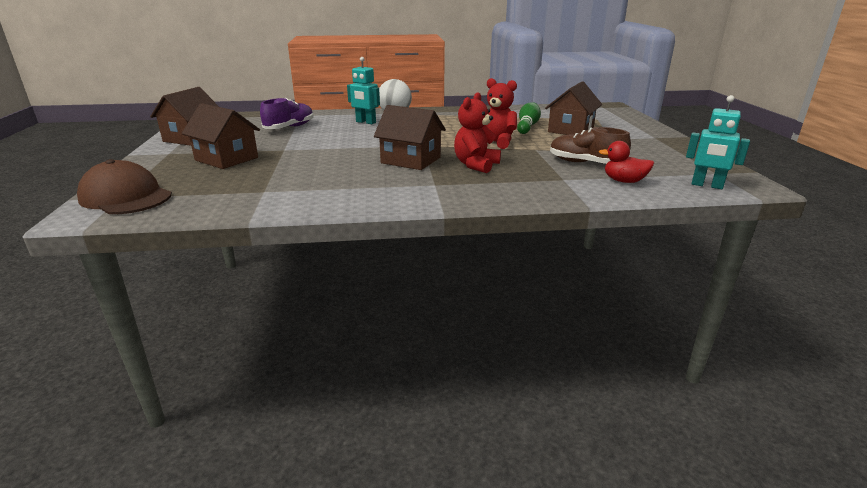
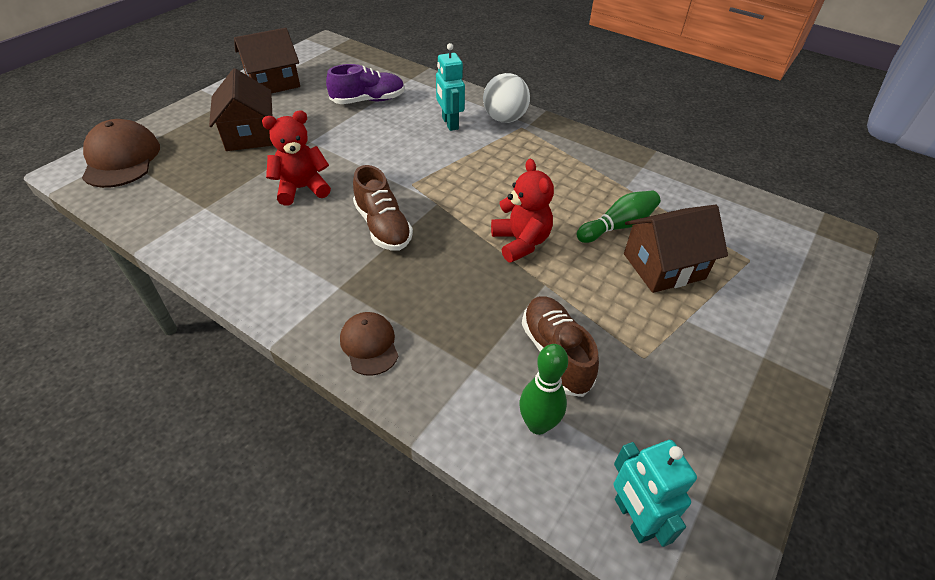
camera: 40 degrees right, 20 degrees up
brown house [374,105,446,170] -> brown shoe [353,165,413,251]
red teddy bear [454,92,501,173] -> red teddy bear moved to [262,110,331,206]
red duck [599,141,654,183] -> green bowling pin [519,344,568,435]
none -> brown cap [340,312,398,376]

